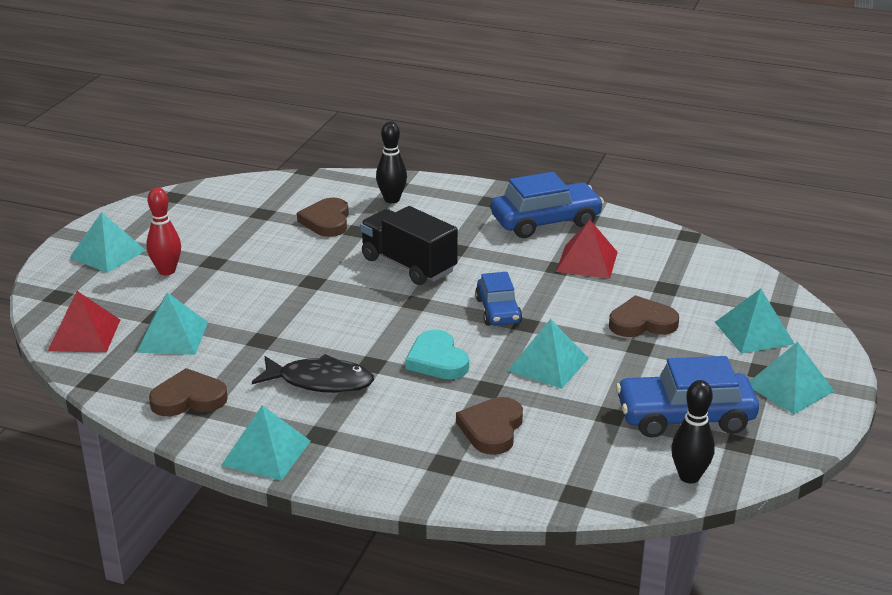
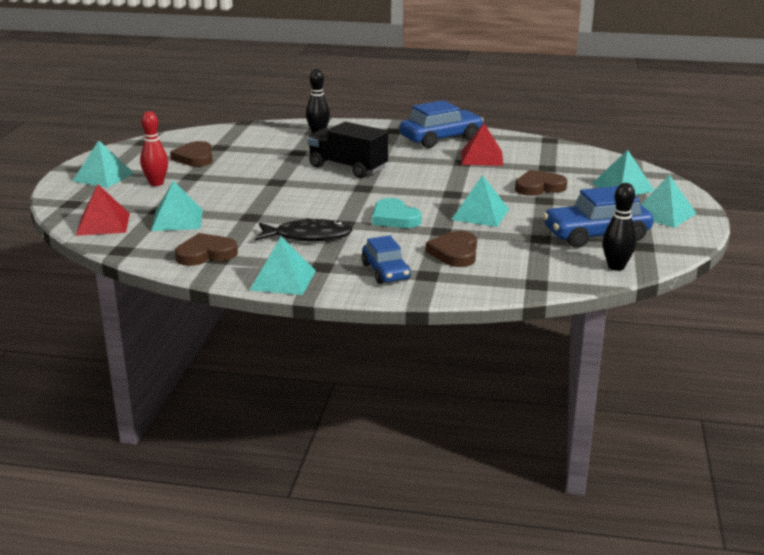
camera: 10 degrees left, 5 degrees down
brown heart [297,197,349,237] -> brown heart moved to [170,141,212,167]
blue car [475,272,522,326] -> blue car moved to [362,235,411,284]

